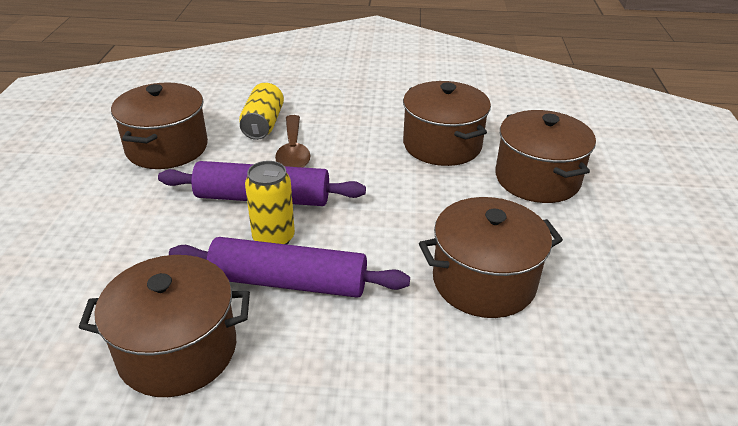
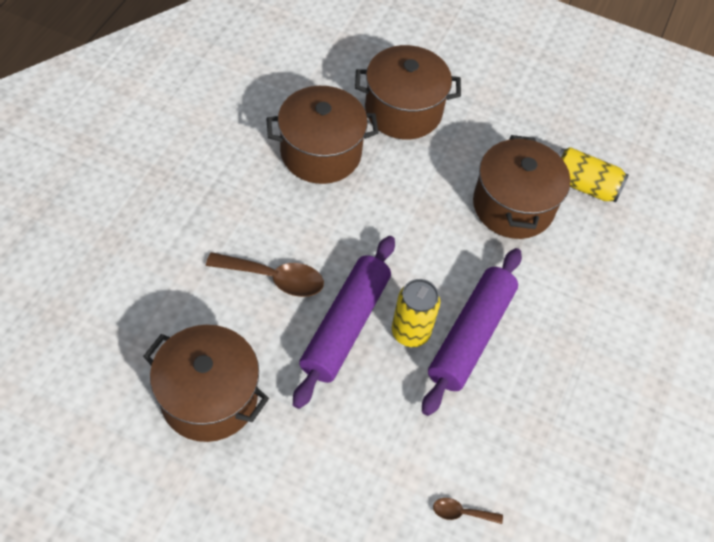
camera: 75 degrees left, 20 degrees up
brown pot [79,255,250,397] -> none
yellow can [239,83,284,140] -> yellow can moved to [559,147,629,203]
none -> brown spoon [433,498,503,524]

